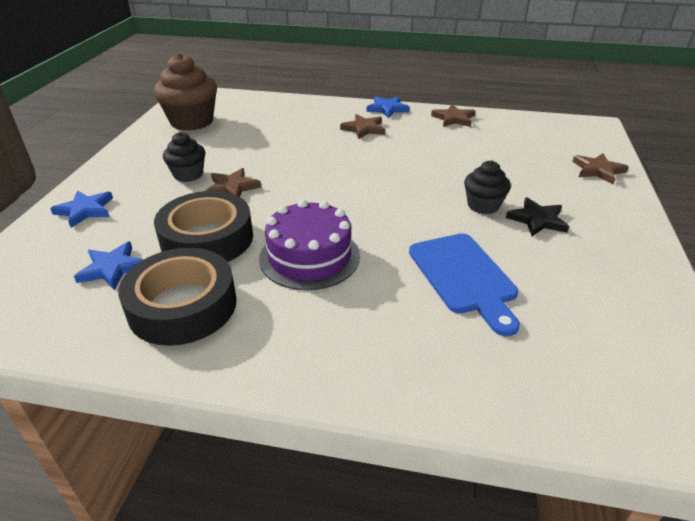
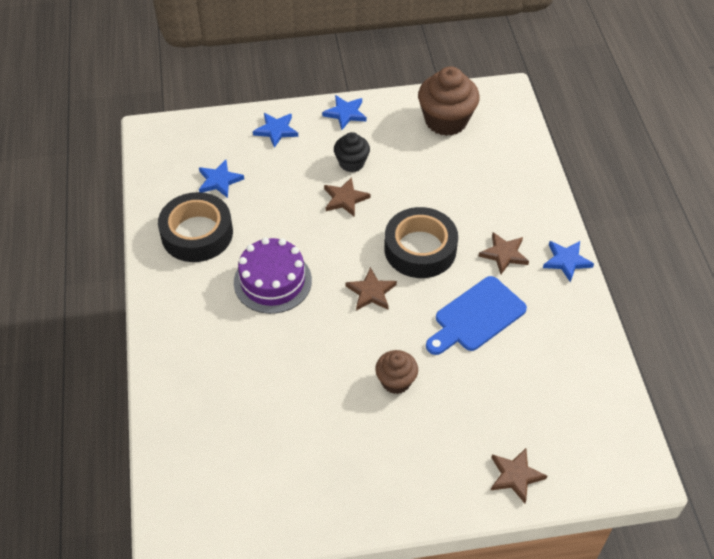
camera: 70 degrees right, 15 degrees up
black tape [154,191,253,262] -> black tape moved to [384,207,458,278]
blue cutting board [409,233,520,336] -> blue cutting board moved to [426,276,527,355]
brown star [431,104,475,127] -> brown star moved to [346,267,397,311]
black cupcake [464,161,511,214] -> brown cupcake [375,350,418,394]
black star [506,197,569,236] -> none
none -> blue star [322,95,367,130]

